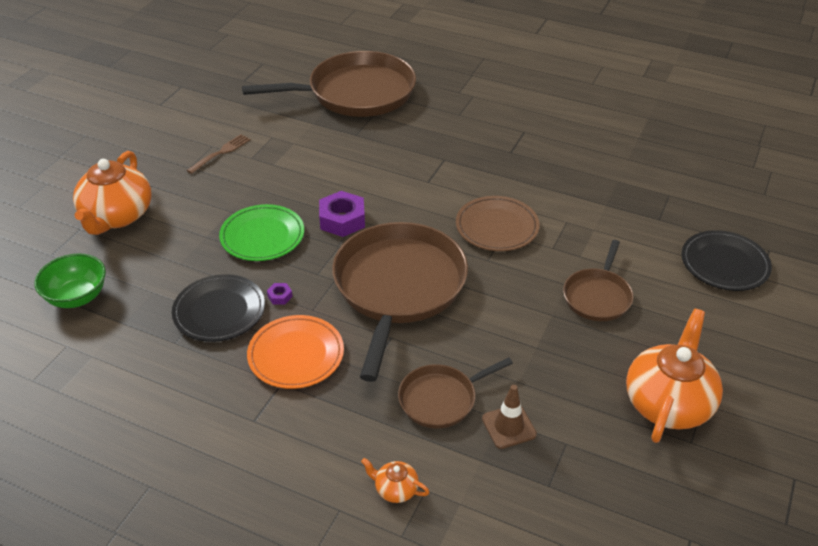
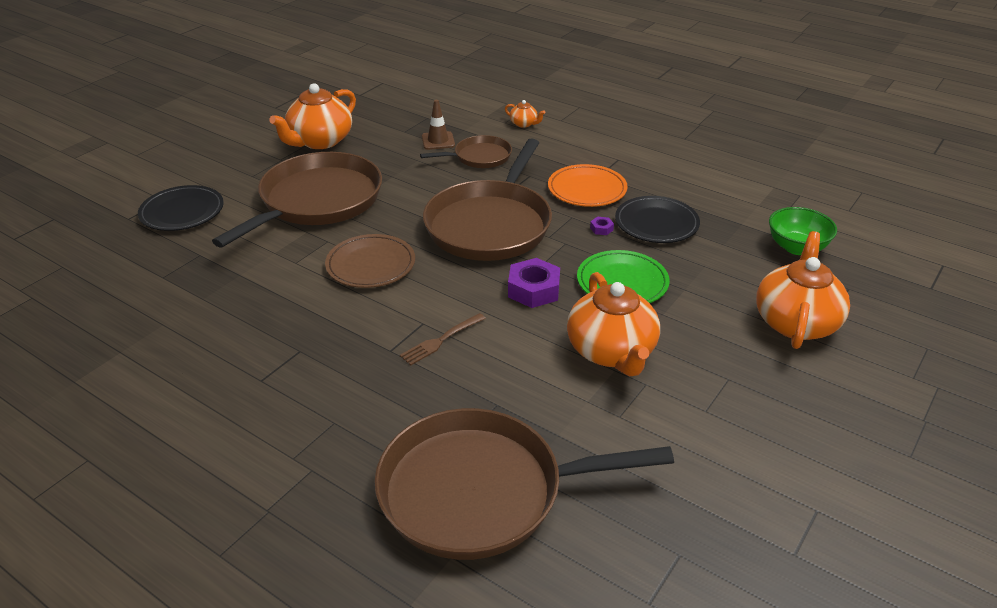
camera: 170 degrees left, 5 degrees down
brown fork [187,134,251,174] -> brown fork moved to [400,313,486,365]
brown pan [563,240,634,321] -> brown pan [212,152,382,248], size x1.98
none -> orange teapot [567,272,660,376]

